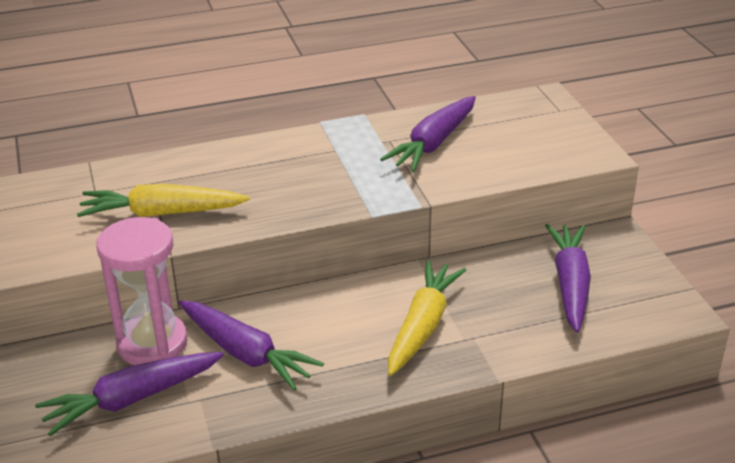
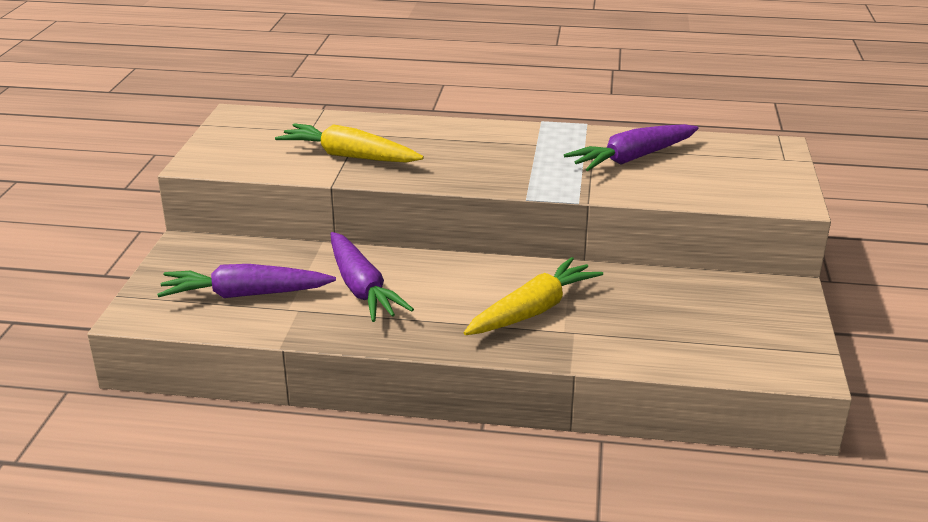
camera: 25 degrees right, 5 degrees down
pink hourglass [96,217,187,365] -> none
purple carrot [545,224,591,333] -> none

